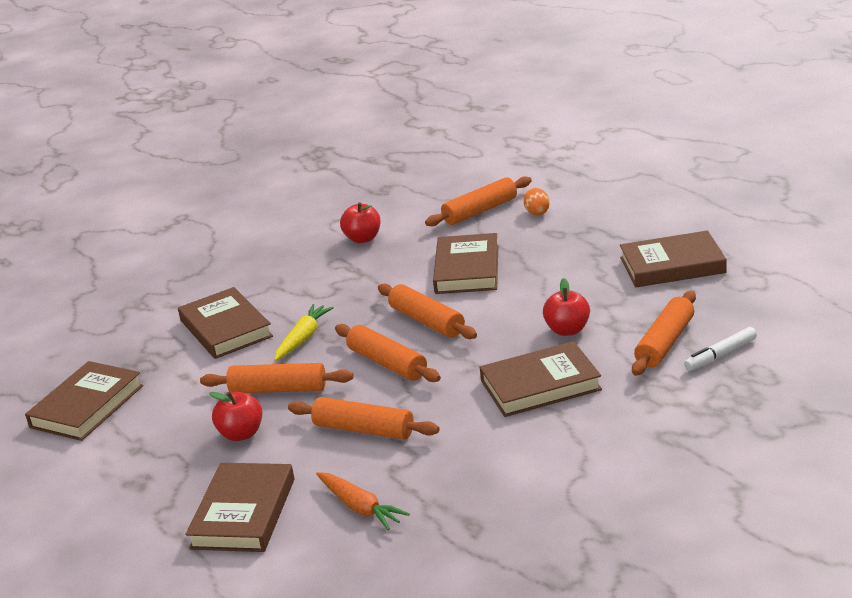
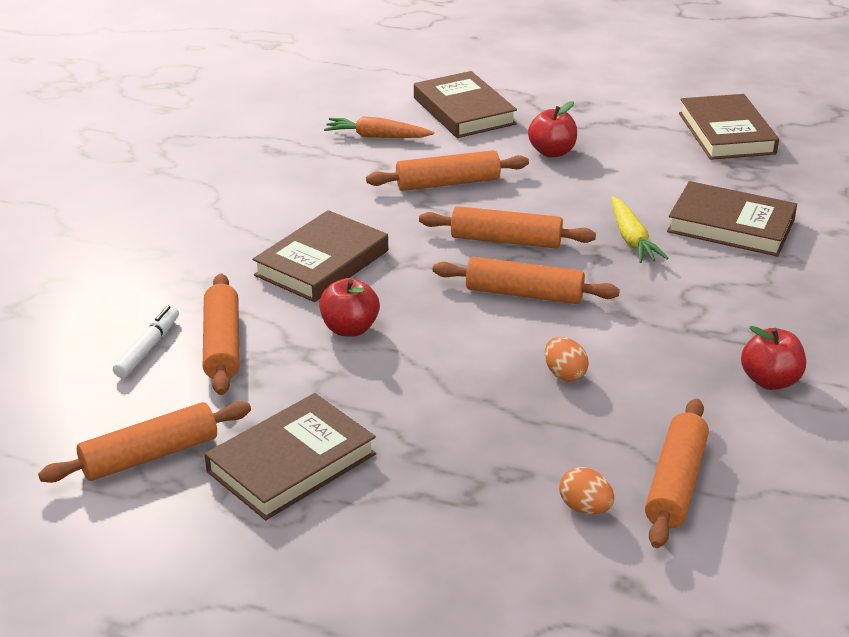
camera: 140 degrees right, 5 degrees up
orange rolling pin [200,363,354,393] -> orange rolling pin moved to [38,402,251,483]
brown book [433,233,498,294] -> orange egg [545,337,589,382]

